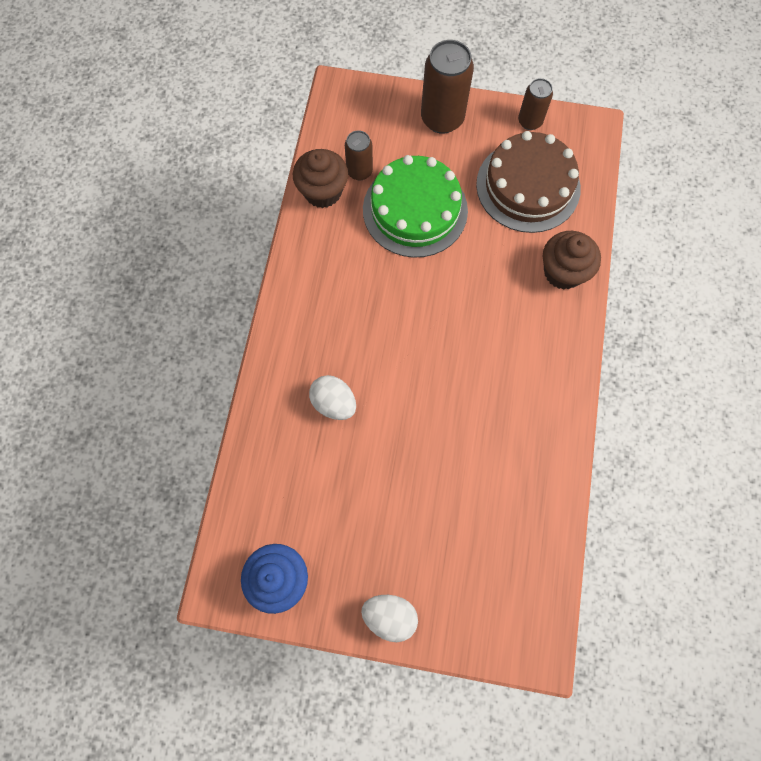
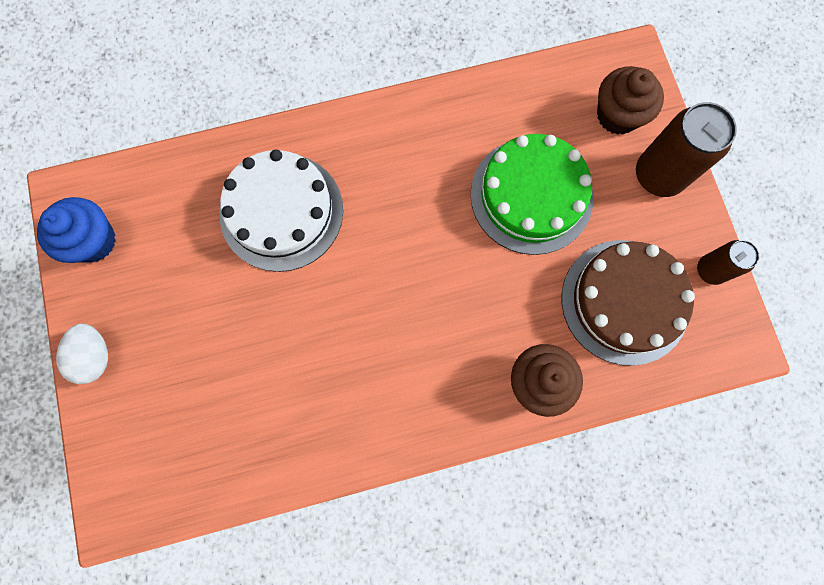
camera: 65 degrees right, 5 degrees up
brown cupcake [293,149,348,208] -> brown cupcake moved to [597,66,664,135]
white egg [309,375,356,420] -> white cake [220,150,343,272]
brown can [345,130,373,181] -> none

